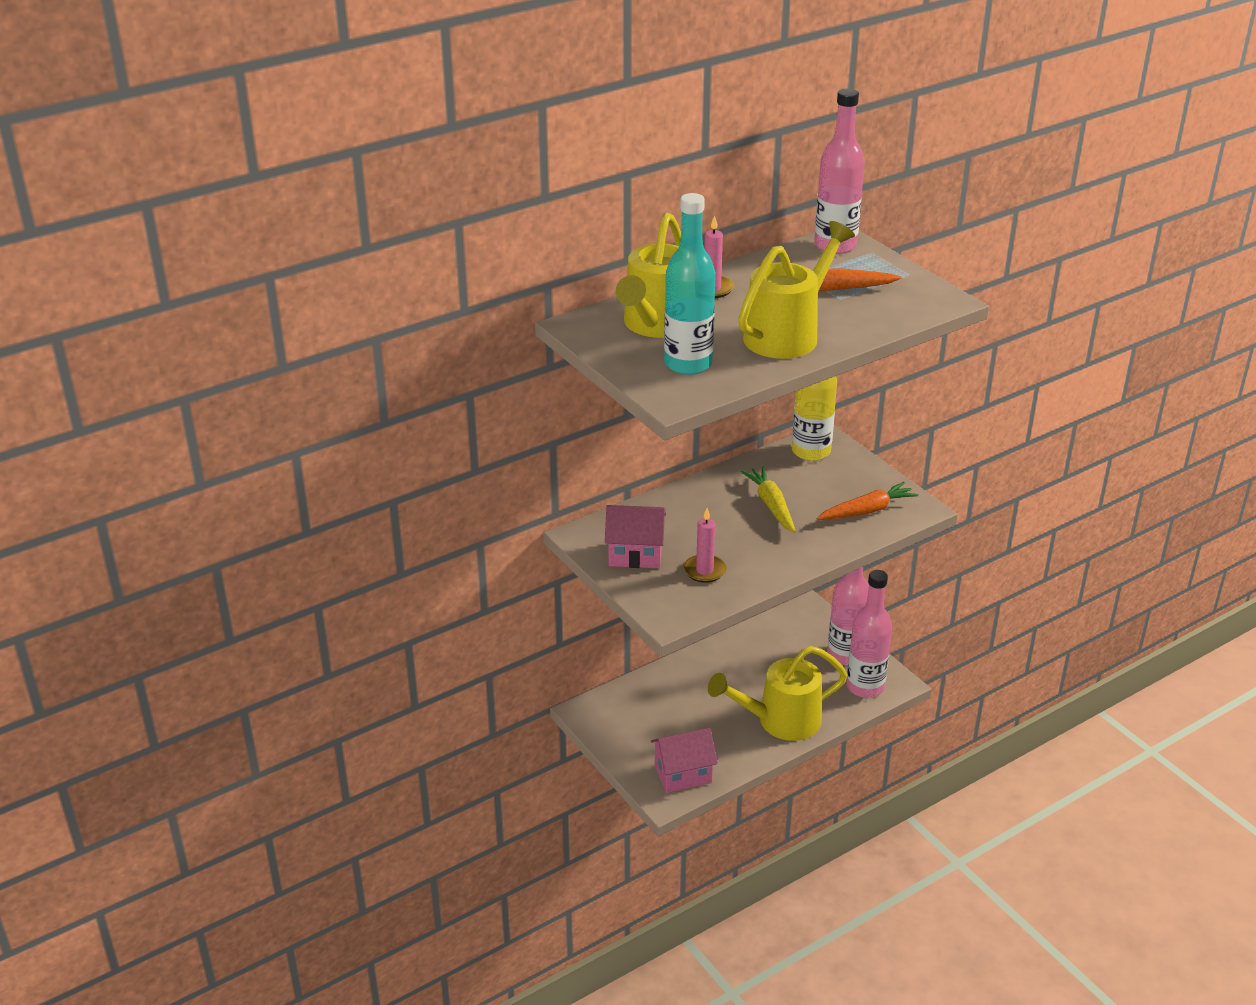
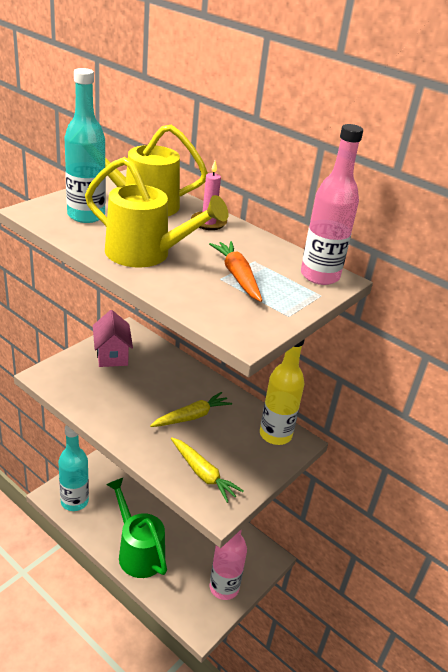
camera: 70 degrees right, 0 degrees up
pink house [651,728,718,793] -> turquoise bottle [58,425,89,511]
pink candle [683,508,727,583] -> none
yellow watering can [708,646,847,741] -> green watering can [106,478,167,578]
orange carrot [816,482,918,520] -> yellow carrot [171,437,244,503]
pink bottle [847,570,892,698] -> none

